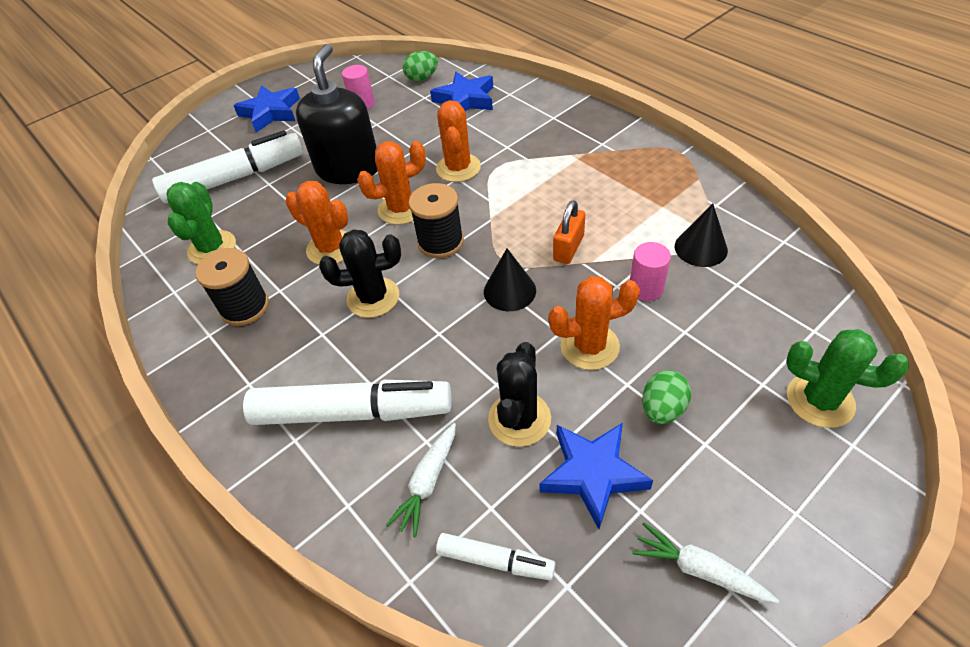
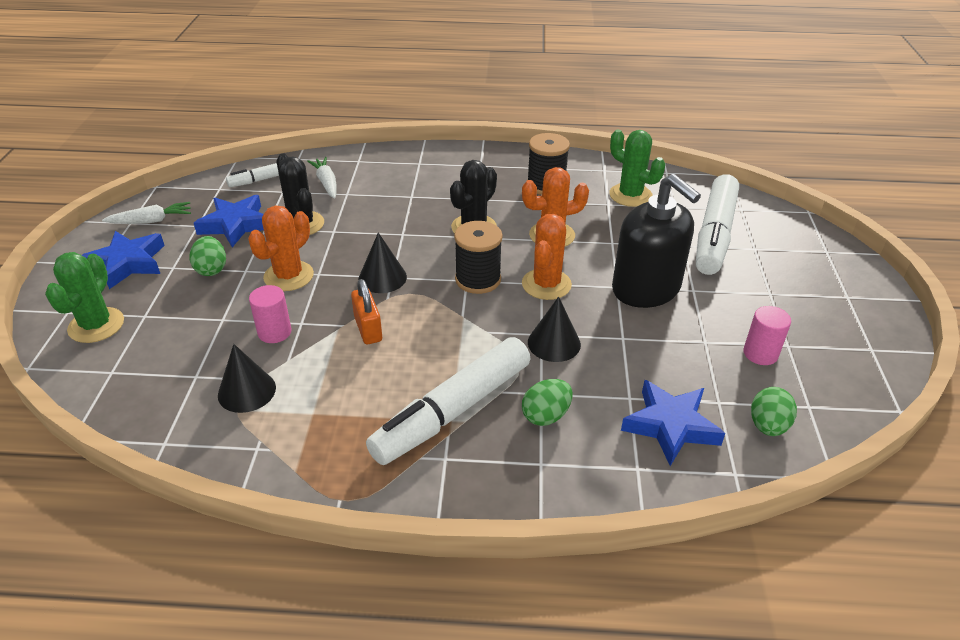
camera: 130 degrees right, 10 degrees down
blue star [234,85,300,133] -> blue star moved to [82,231,165,289]
white marker [243,380,452,425] -> white marker moved to [366,337,530,465]
orange cactus [436,100,481,182] -> black cone [528,297,581,362]
green cactus [786,329,909,428] -> green cactus turned 60 degrees counterclockwise [45,252,124,343]
none -> green egg [522,379,573,426]

